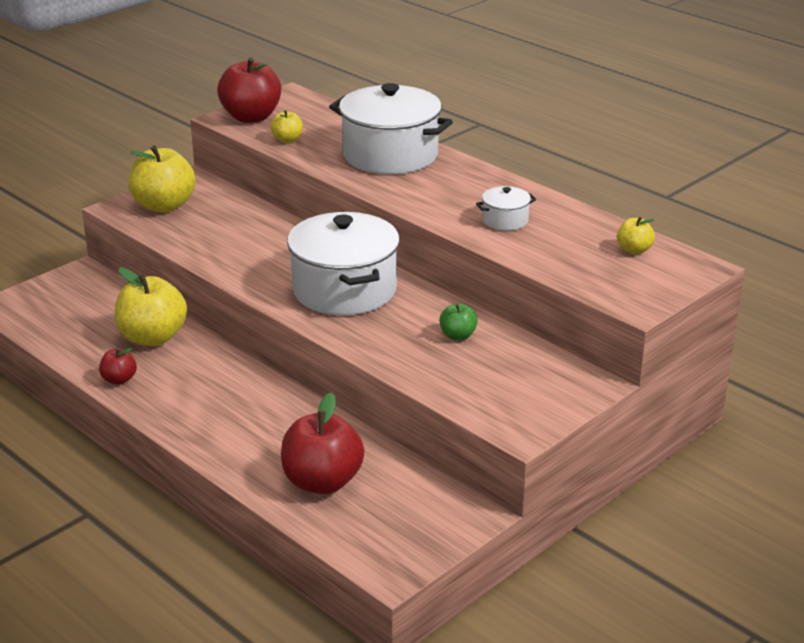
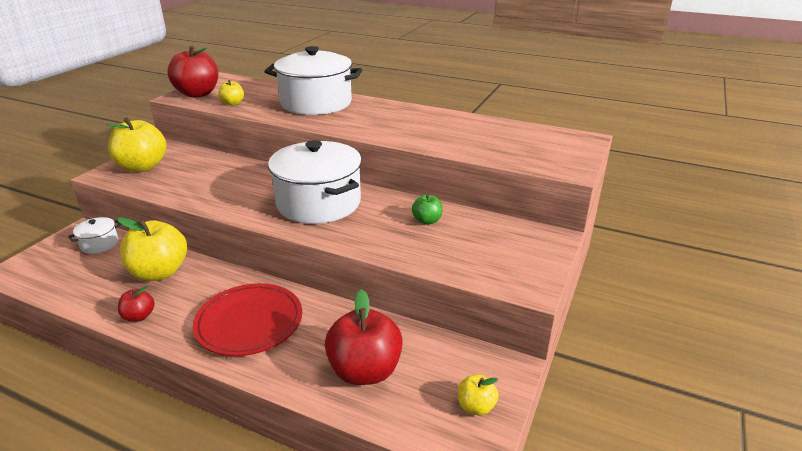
camera: 20 degrees left, 0 degrees up
white pot [476,186,536,231] -> white pot moved to [68,217,121,254]
yellow apple [617,217,655,254] -> yellow apple moved to [458,374,499,415]
none -> red plate [193,283,302,356]

